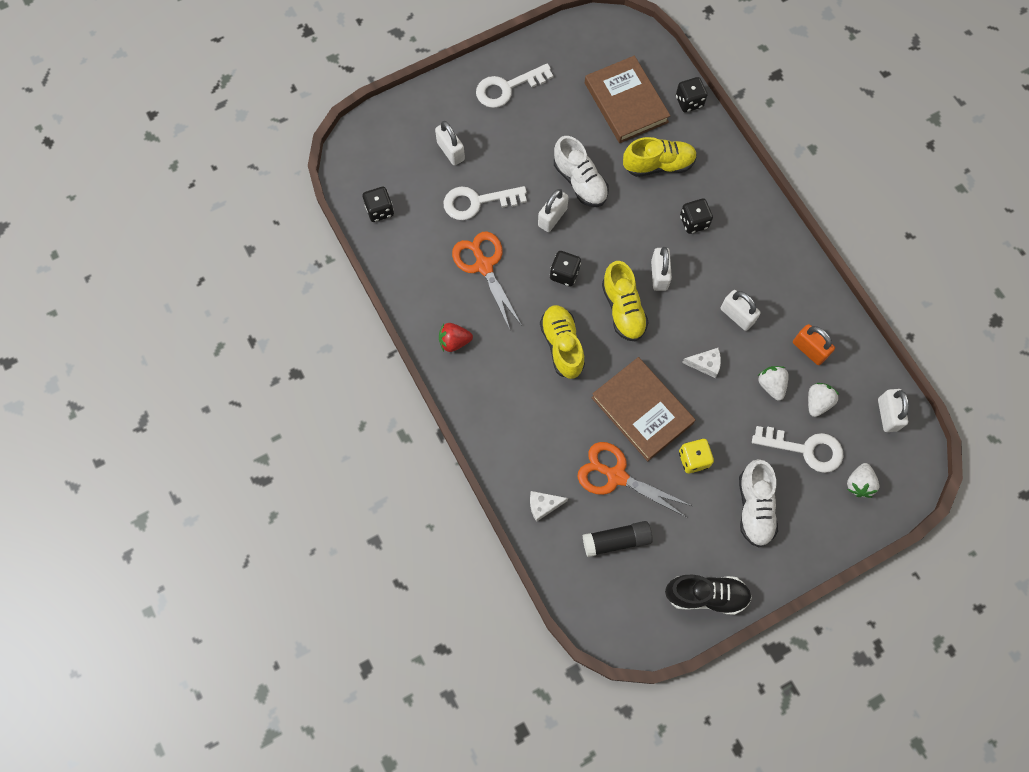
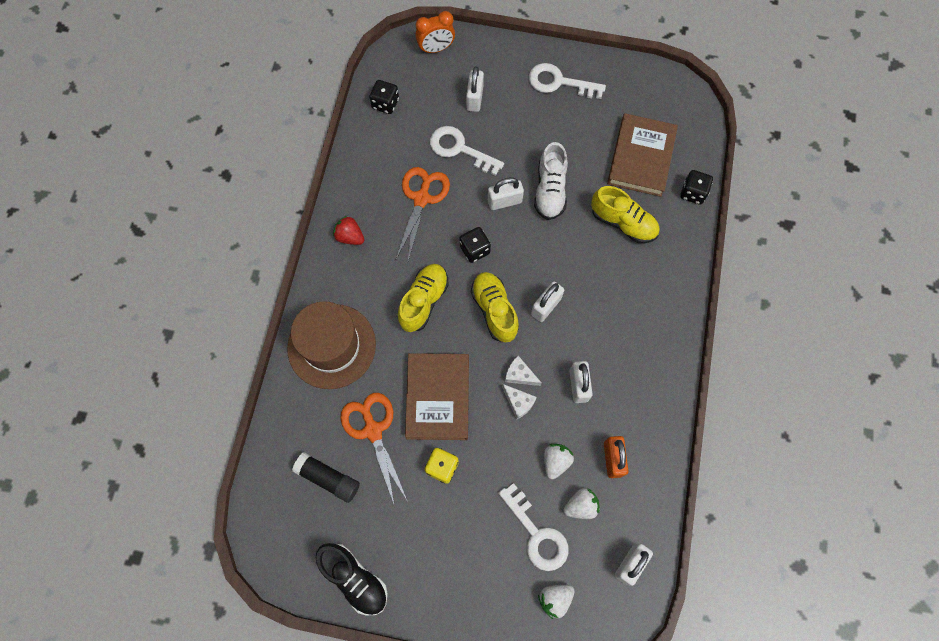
camera: 40 degrees right, 0 degrees up
white cheese [530,491,568,522] -> white cheese moved to [505,356,542,386]
yellow shoe [602,261,649,341] -> yellow shoe turned 135 degrees clockwise [471,272,519,342]
black dice [680,199,713,234] -> none
white shoe [739,459,778,547] -> none
none -> brown hat [287,301,376,389]
none -> orange clock [415,11,455,54]

